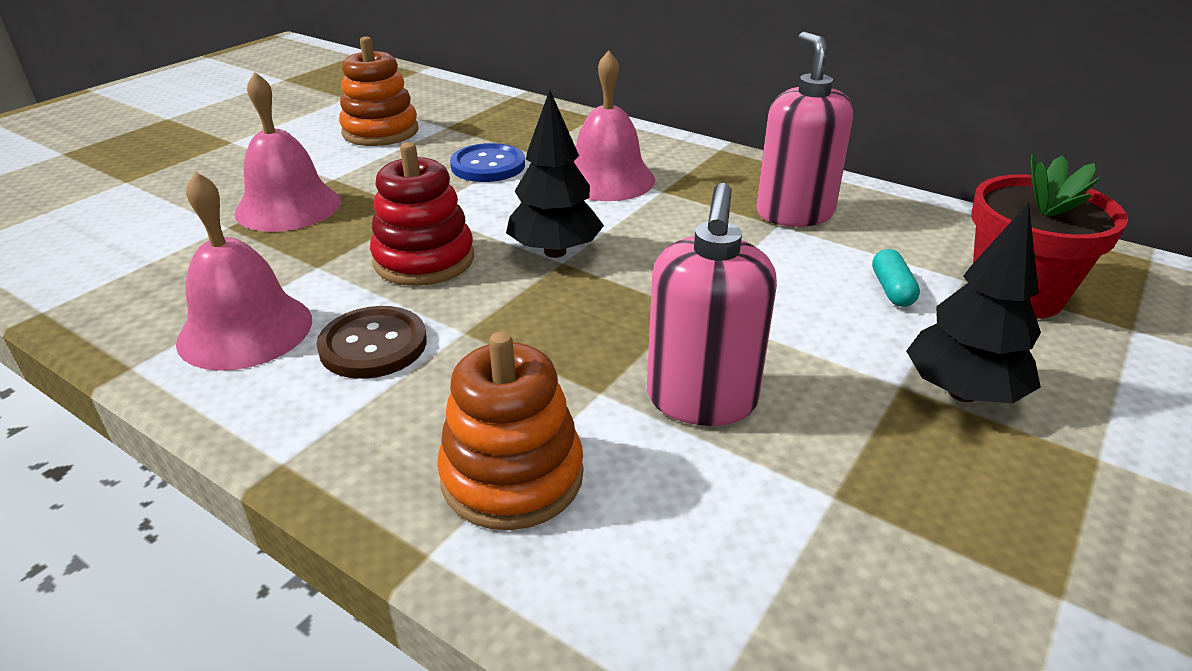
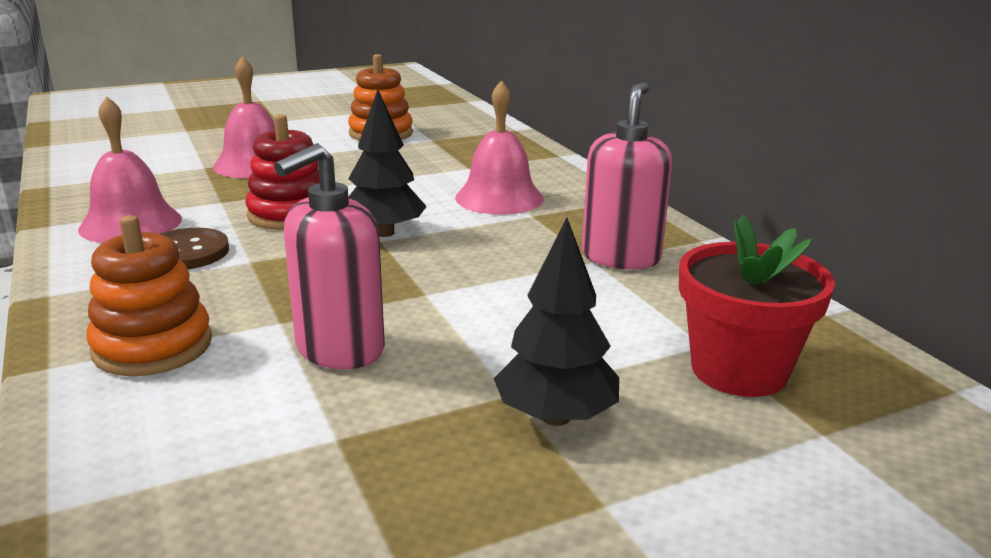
camera: 30 degrees right, 10 degrees down
blue button [450,143,525,182] -> none
turquoise capsule [872,249,920,307] -> none

